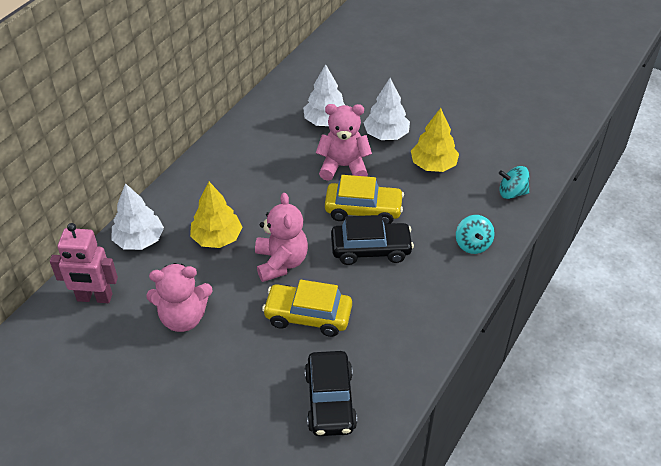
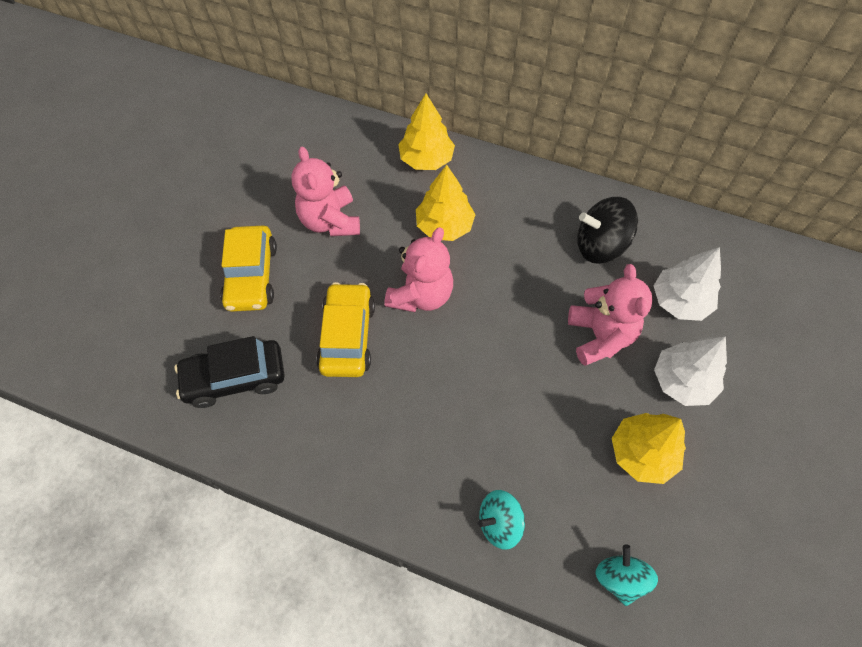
camera: 80 degrees right, 15 degrees up
pink robot [50,223,118,303] -> none
white tree [111,183,164,250] -> yellow tree [398,94,455,170]
pink teddy bear [255,193,308,282] -> pink teddy bear turned 45 degrees counterclockwise [385,227,453,312]
yellow car [325,175,404,224] -> yellow car moved to [220,226,277,312]
black car [331,215,414,265] -> none
none -> black spinning top [577,197,638,264]

